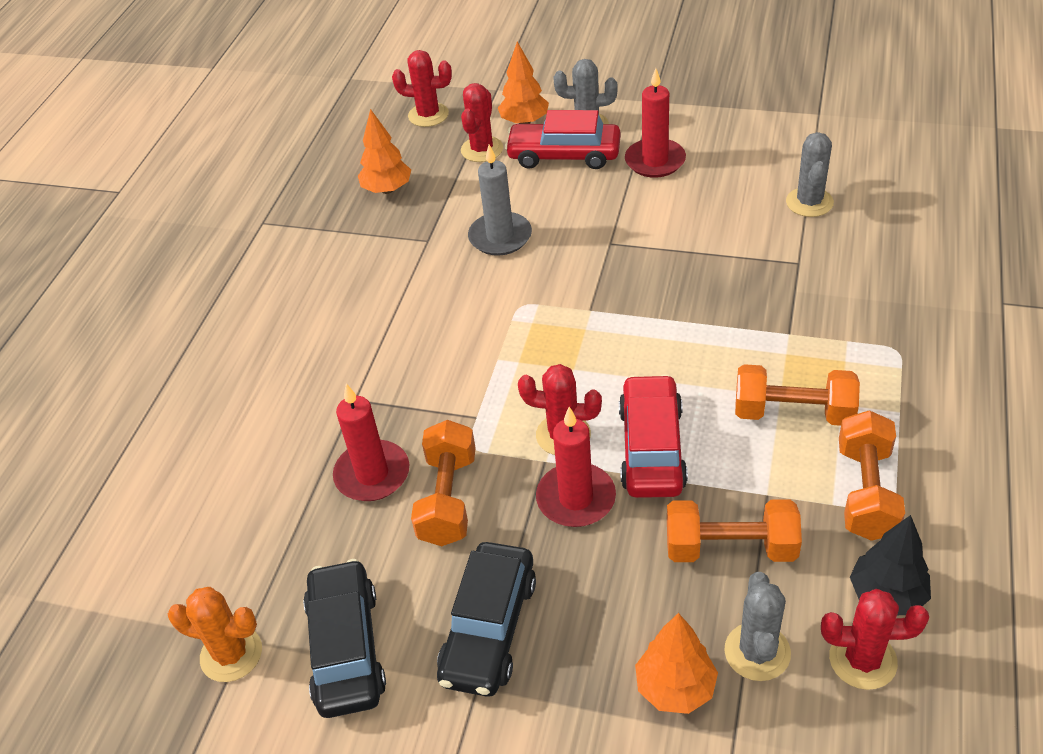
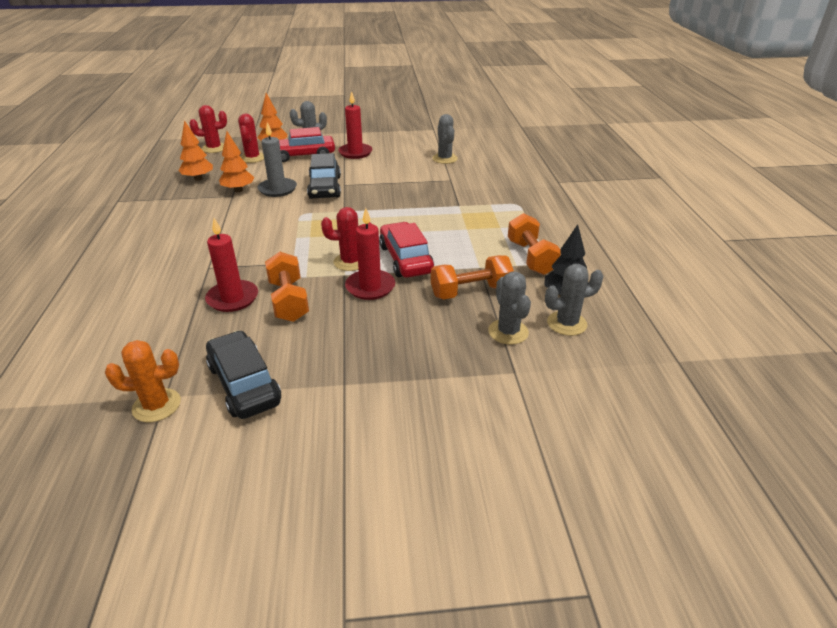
camera: 25 degrees left, 10 degrees down
black car [437,542,536,697] -> black car moved to [307,153,341,199]
orange tree [635,613,718,714] -> orange tree moved to [219,131,254,192]
orange dumbbell [735,364,860,426] -> none
red cactus [821,589,929,690] -> grey cactus [545,264,603,336]

